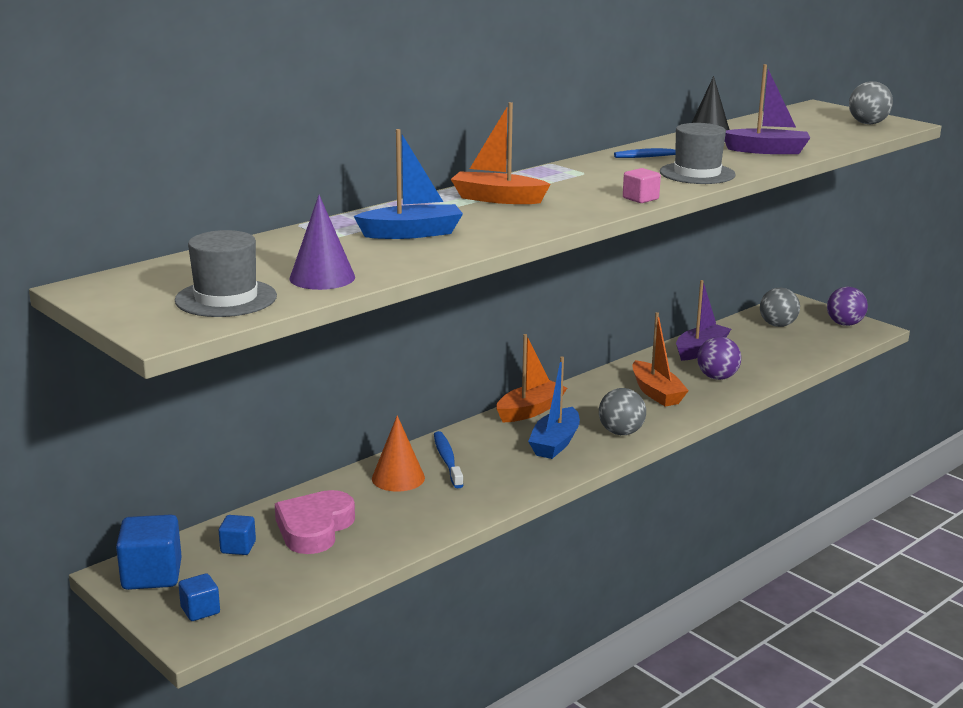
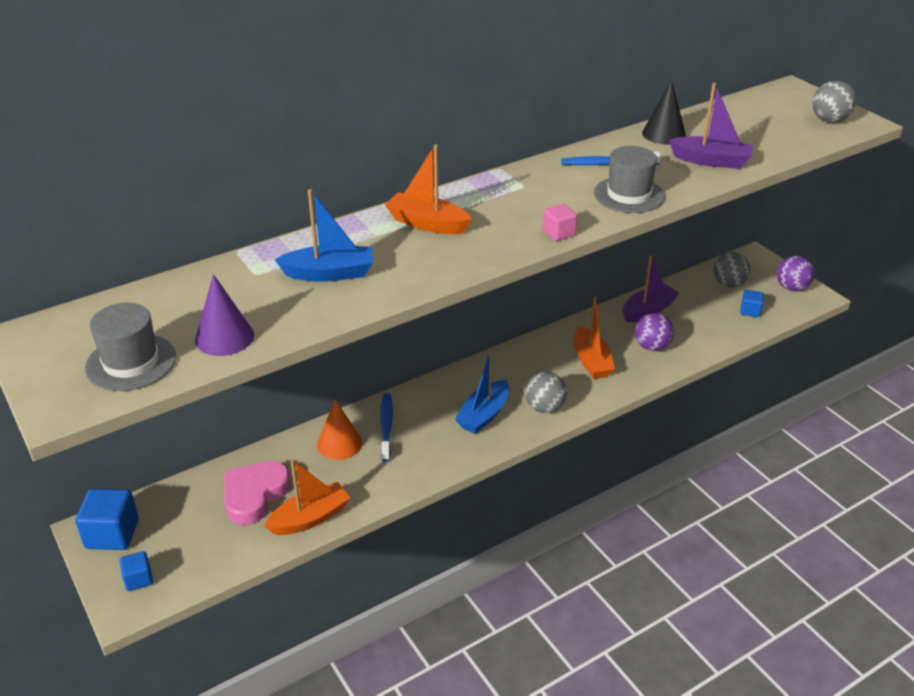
camera: 10 degrees right, 15 degrees up
blue cube [219,515,256,555] -> blue cube moved to [740,290,764,317]
orange boat [496,334,567,422] -> orange boat moved to [264,459,350,535]

